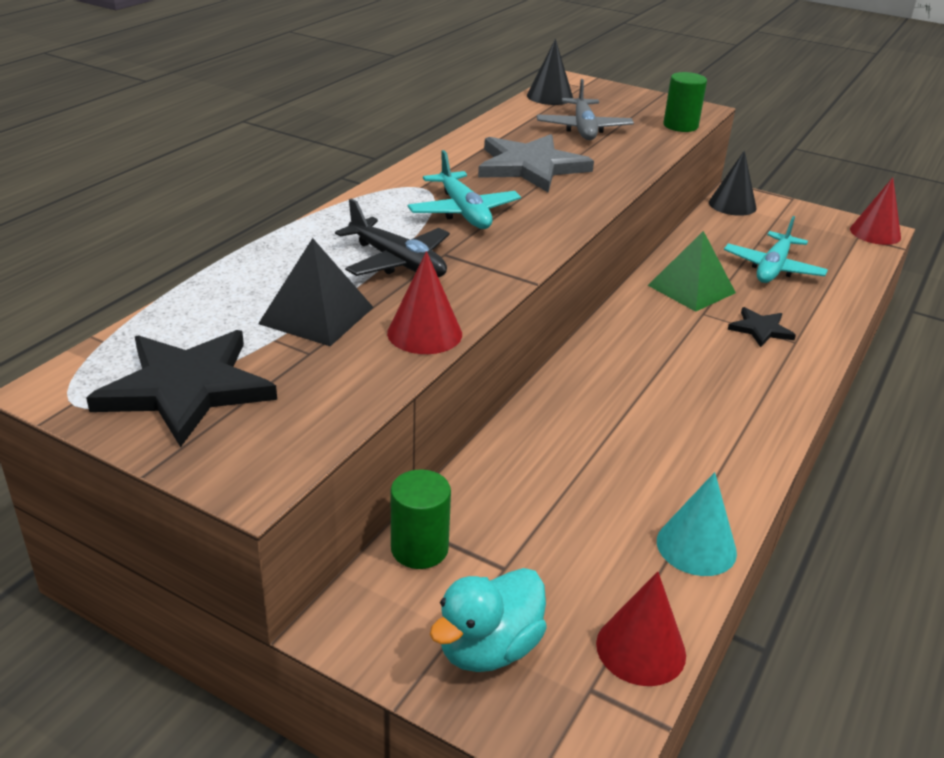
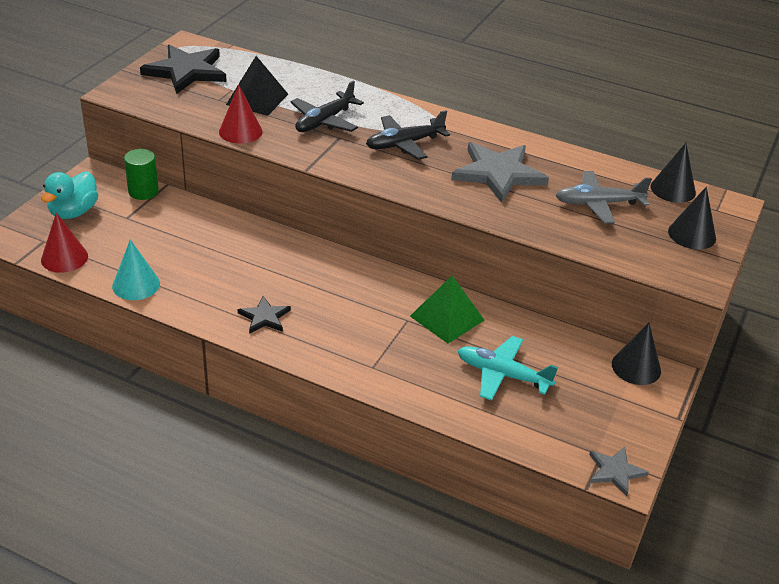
camera: 85 degrees right, 5 degrees up
turquoise plane [408,150,521,229] -> black plane [366,110,450,160]
turquoise duck [430,568,547,672] -> turquoise duck turned 105 degrees counterclockwise [41,171,98,219]
green cylinder [663,72,707,132] -> none
black star [728,307,796,347] -> black star moved to [238,296,291,334]
red cone [850,177,901,245] -> grey star [589,447,649,496]
none -> black cone [668,187,716,249]

